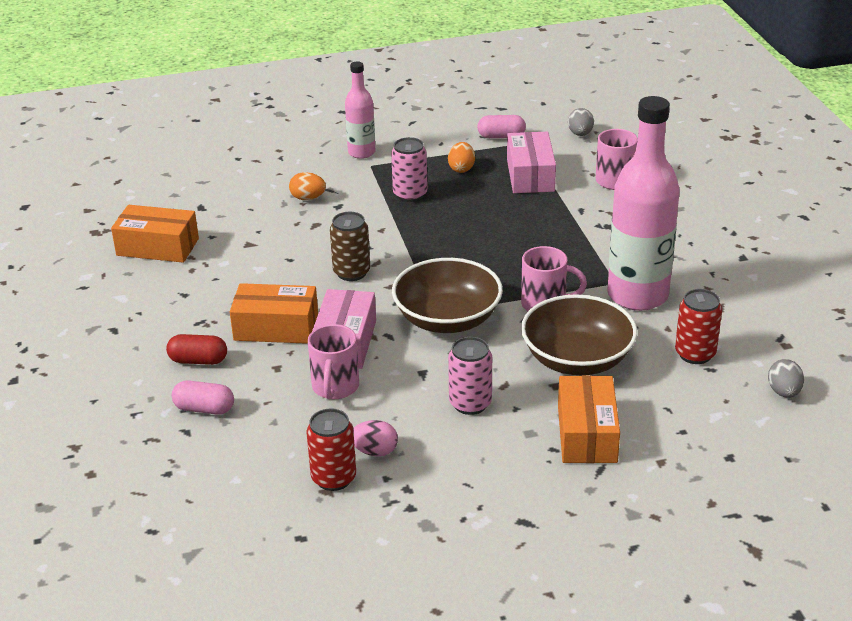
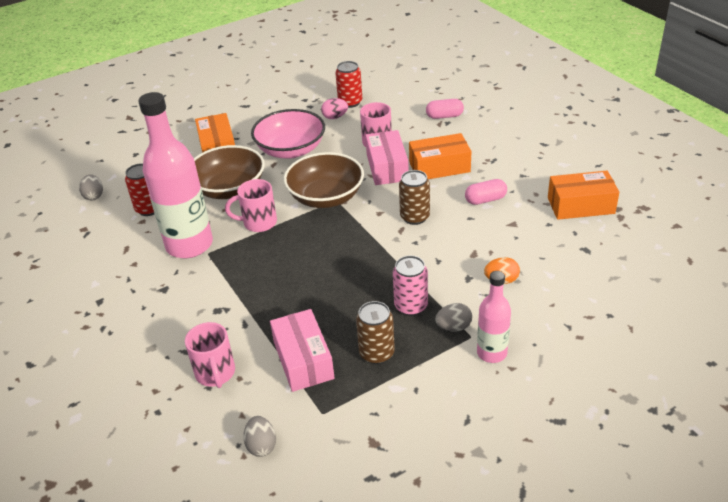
camera: 165 degrees right, 5 degrees up
red capsule [166,334,227,365] -> none
orange egg [448,142,475,173] -> brown can [356,301,395,364]
pink can [448,337,492,415] -> pink bowl [251,109,325,159]
pink capsule [477,115,526,138] -> pink capsule moved to [465,179,507,205]
none -> grey egg [435,303,472,332]

